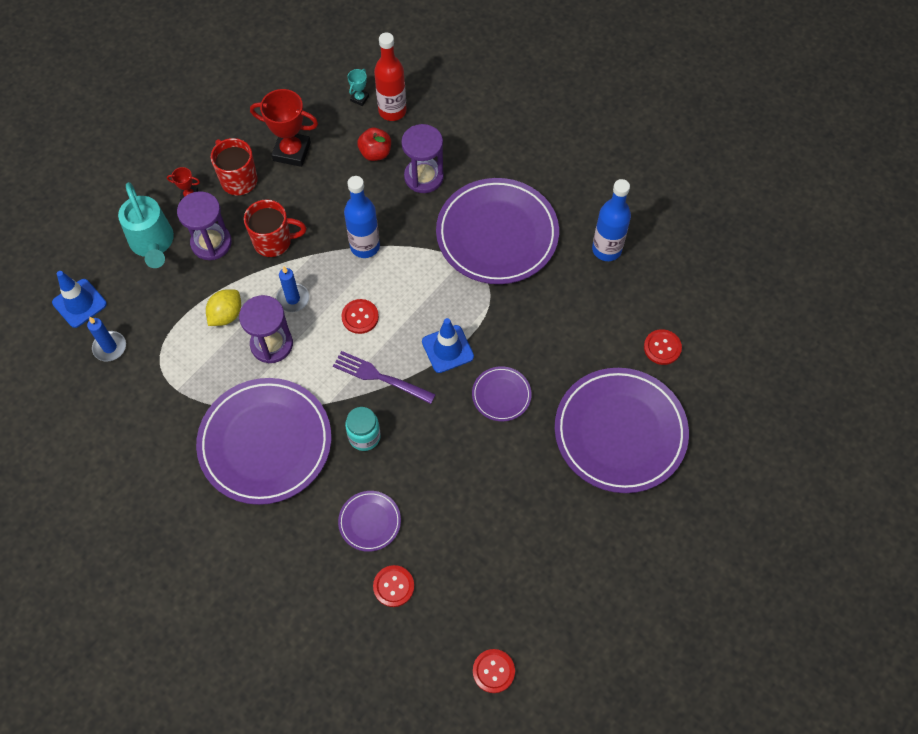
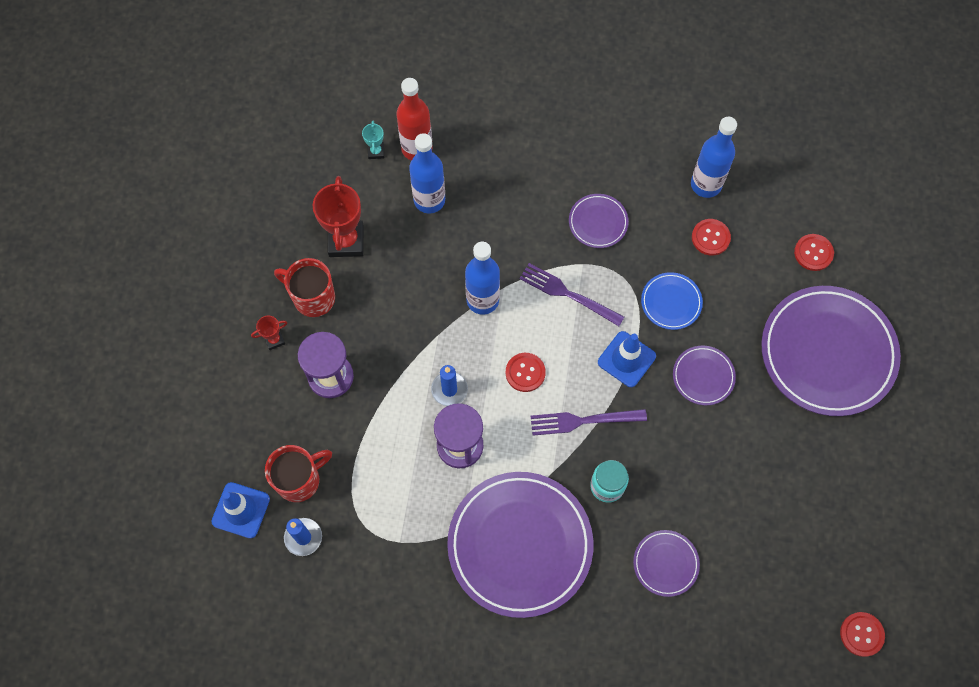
camera: 30 degrees left, 5 degrees up
turquoise watering can [118,182,174,268] -> none
yellow lemon [206,289,241,326] -> none
red mug [244,199,306,257] -> red mug moved to [265,445,332,502]
red trophy [250,89,318,167] -> red trophy turned 75 degrees counterclockwise [312,176,364,257]
red apple [357,128,391,161] -> blue bottle [409,133,445,213]
red button [373,565,414,607] -> red button moved to [692,219,731,256]
purple hourglass [401,124,444,193] -> none
purple plate [436,178,559,284] -> purple plate [569,194,629,248], size x0.45
none -> purple fork [519,263,624,326]
none -> blue plate [641,272,703,330]

